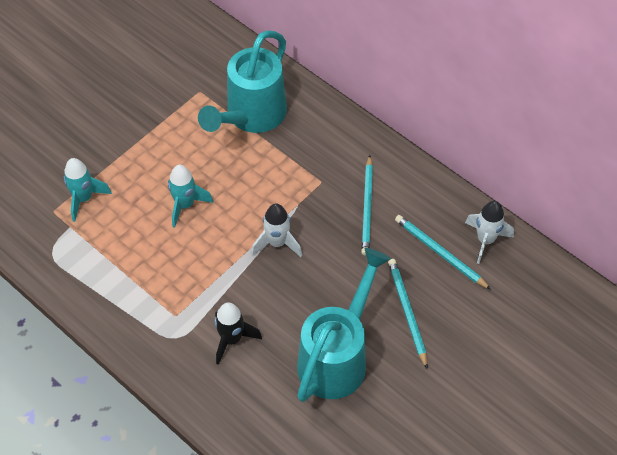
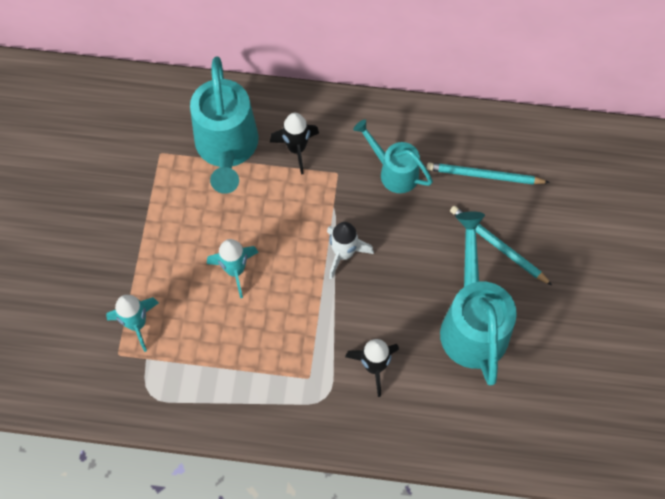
camera: 35 degrees left, 10 degrees up
turquoise pencil [361,155,373,256] -> turquoise watering can [353,119,433,193]
white rocket [465,201,514,264] -> none
none -> black rocket [270,113,319,175]

